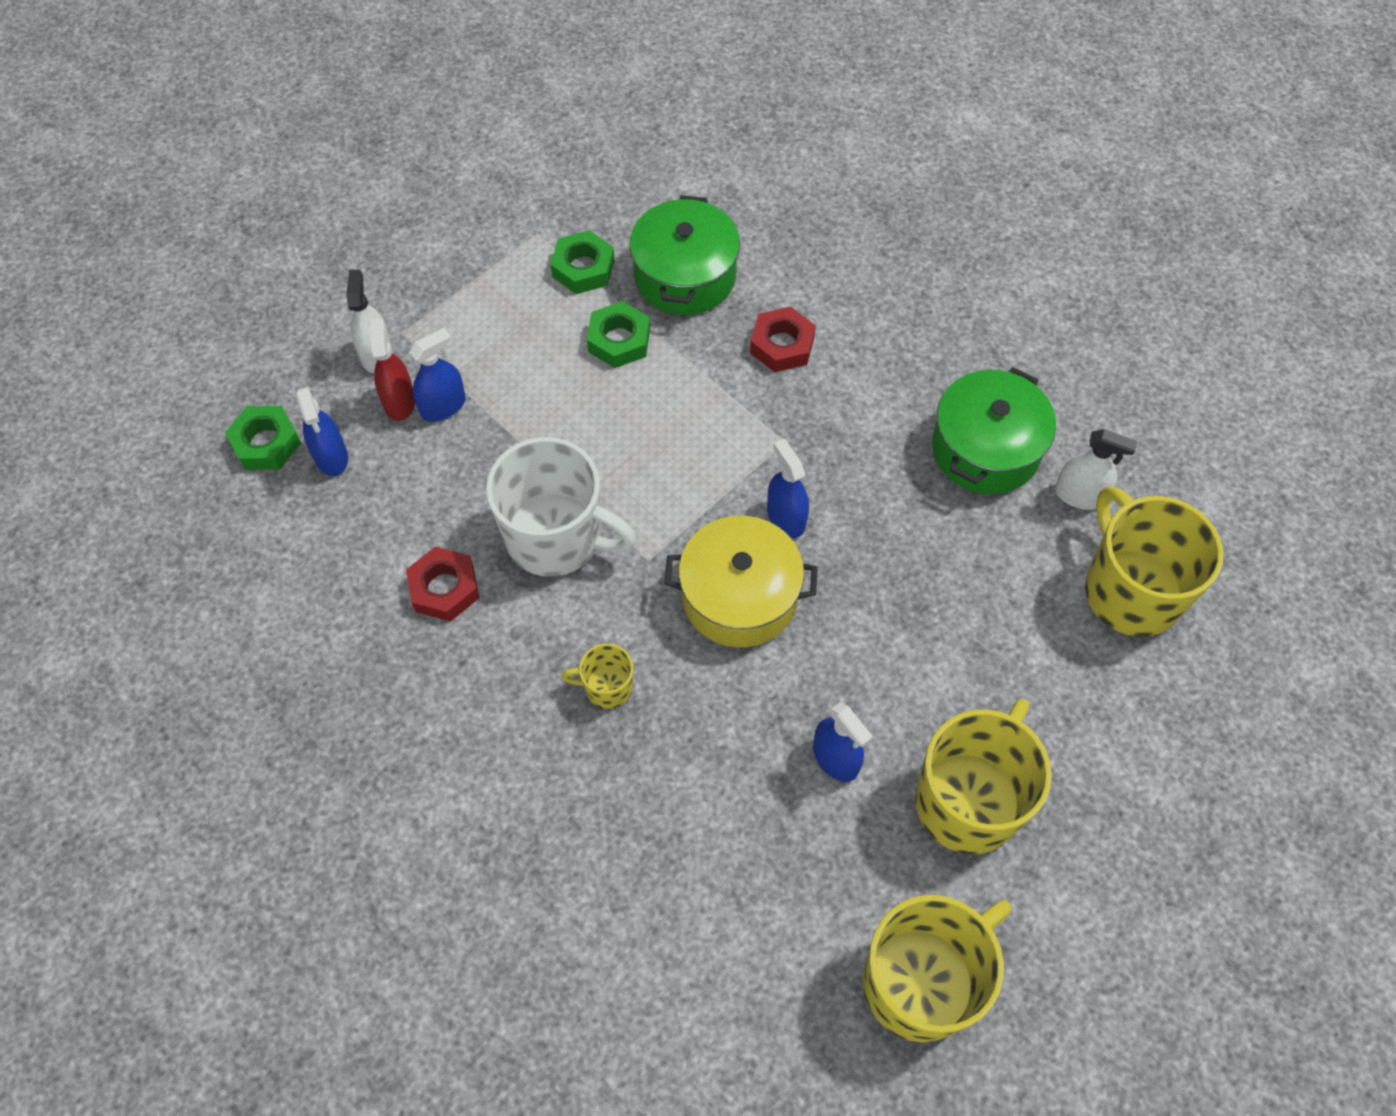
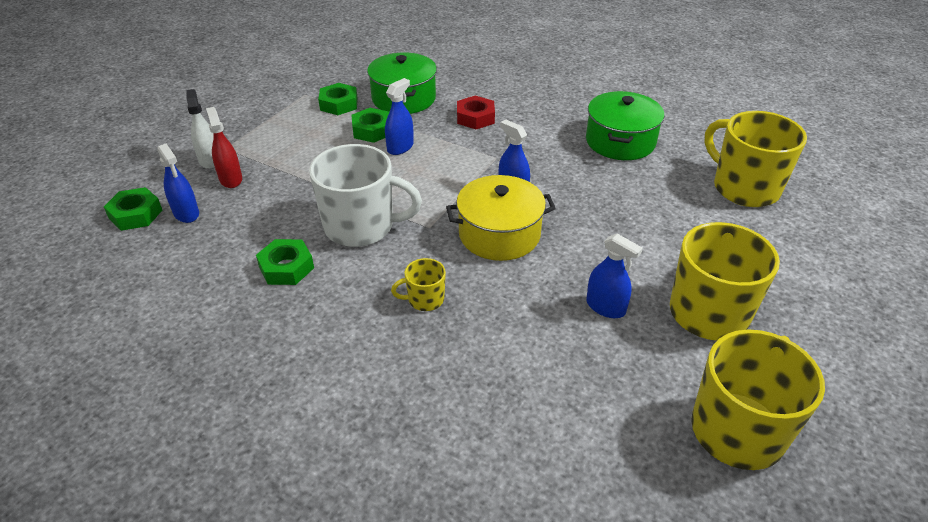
camera: 15 degrees left, 20 degrees down
red nut [406,547,480,621] -> green nut [256,239,314,285]
blue spray bottle [409,328,466,422] -> blue spray bottle moved to [385,78,414,155]
white spray bottle [1055,429,1137,510] -> none

